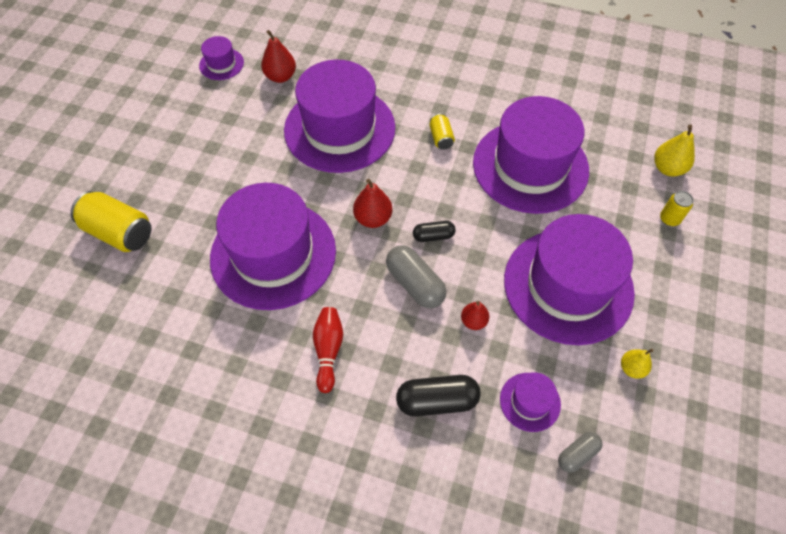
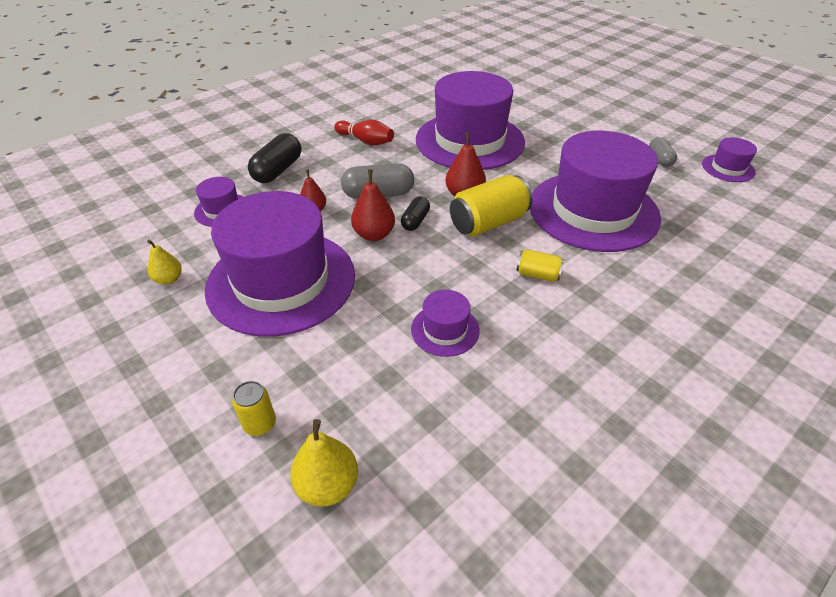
camera: 120 degrees right, 15 degrees down
yellow can [70,191,151,252] -> yellow can moved to [450,175,533,237]
red pear [261,30,296,83] -> red pear moved to [351,169,395,241]
purple hat [473,96,589,214] -> purple hat [411,290,480,357], size x0.43
grey capsule [558,432,603,473] -> grey capsule moved to [649,137,677,167]

